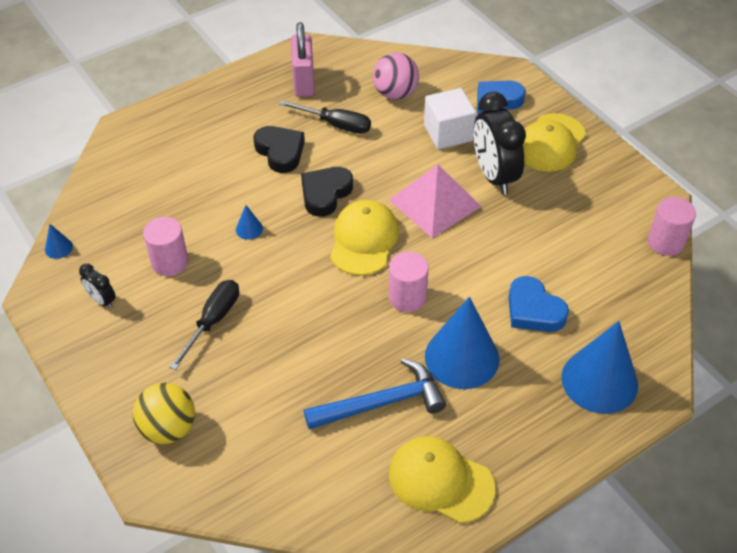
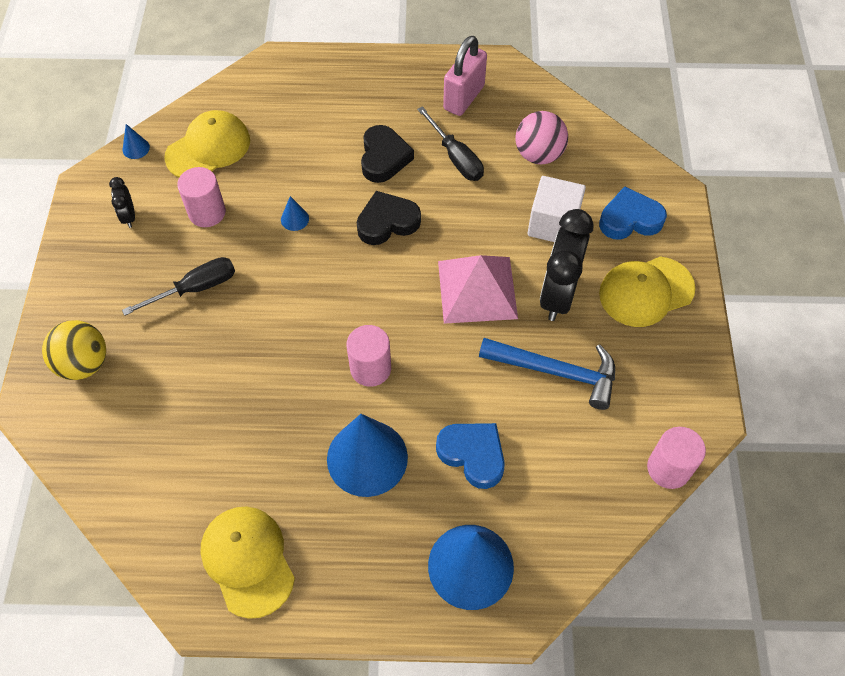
camera: 35 degrees right, 10 degrees up
blue hammer [304,358,446,429] -> blue hammer moved to [479,338,615,410]
yellow cap [330,200,399,276] -> yellow cap moved to [164,110,250,177]
blue heart [508,276,569,332] -> blue heart turned 135 degrees clockwise [436,423,505,489]

